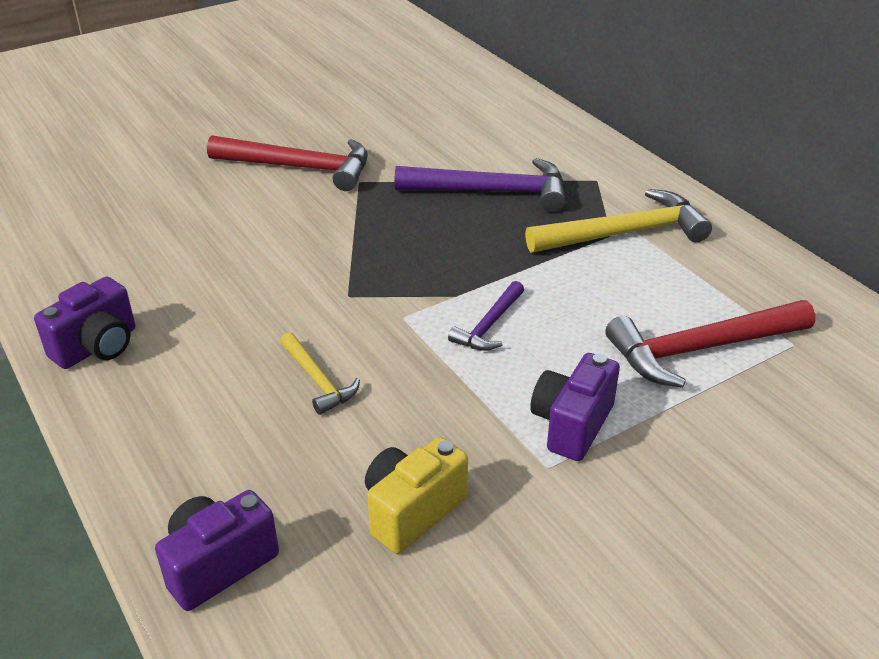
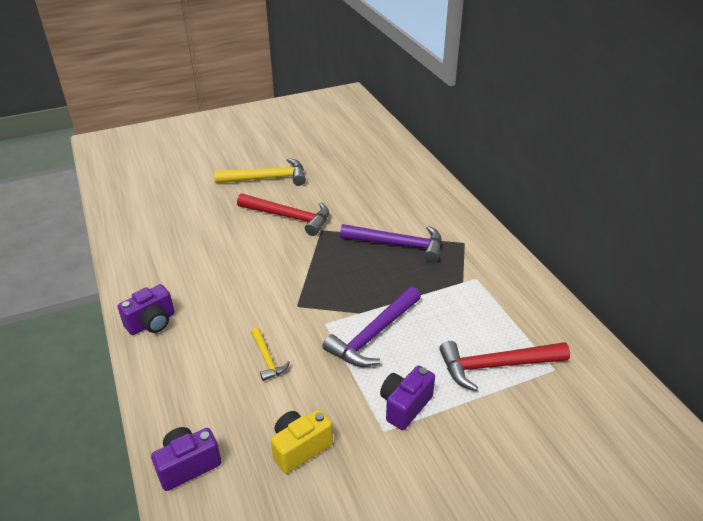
camera: 10 degrees right, 0 degrees up
purple hammer [448,281,524,351] -> purple hammer [322,286,421,367], size x1.87
yellow hammer [525,189,712,253] -> yellow hammer moved to [214,158,306,186]

